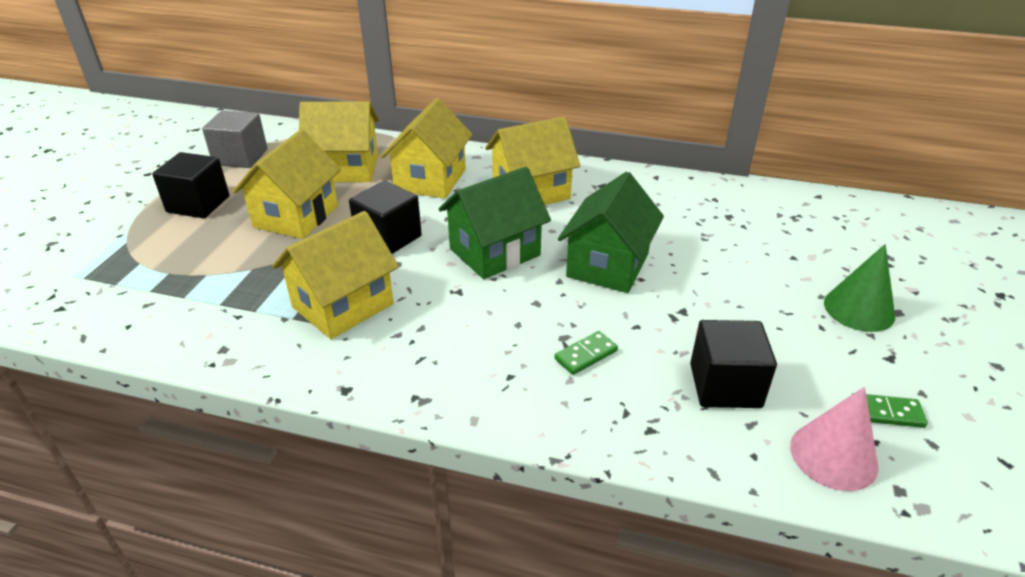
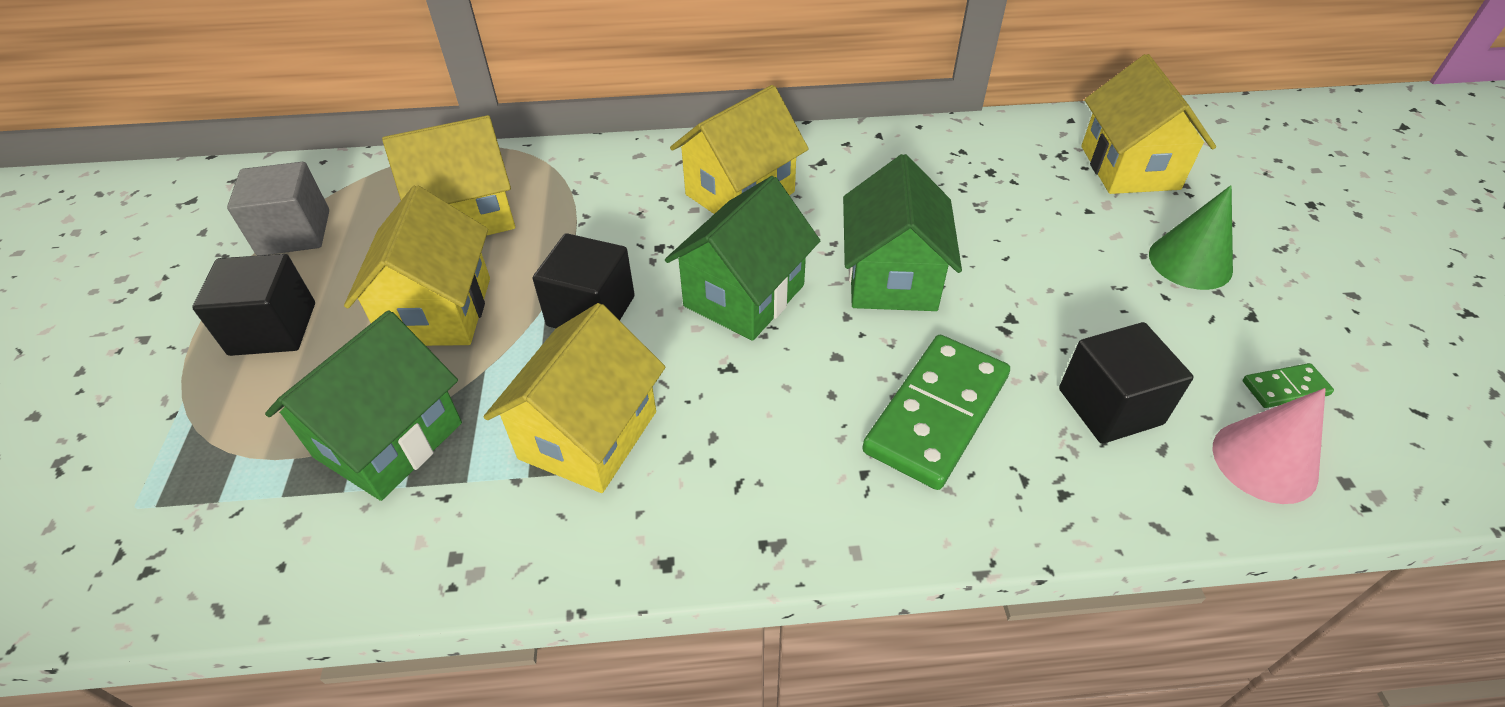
camera: 20 degrees left, 10 degrees up
yellow house [381,98,472,199] -> yellow house moved to [1081,54,1216,194]
green domino [554,331,618,375] -> green domino [863,335,1010,490], size x2.18
none -> green house [265,310,462,501]

